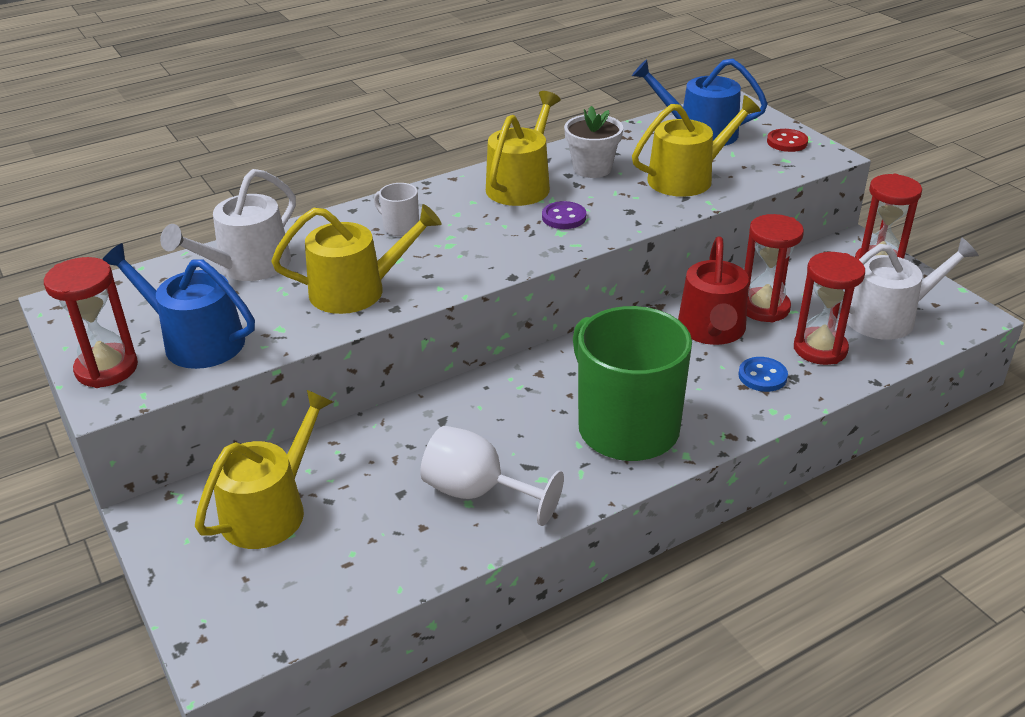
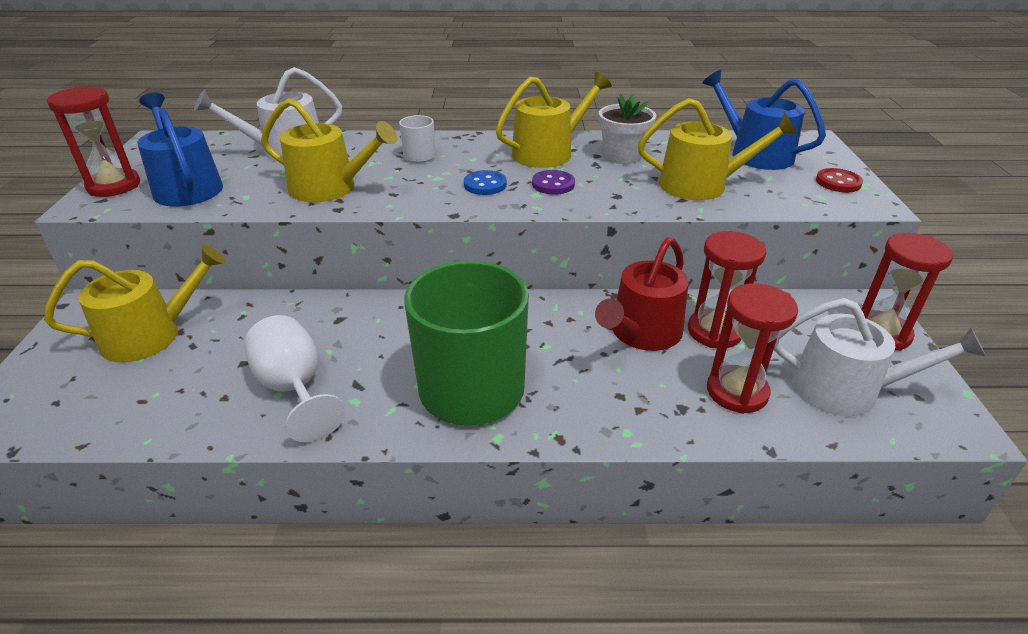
camera: 30 degrees right, 0 degrees up
blue button [738,357,788,392] -> blue button moved to [464,170,507,195]

